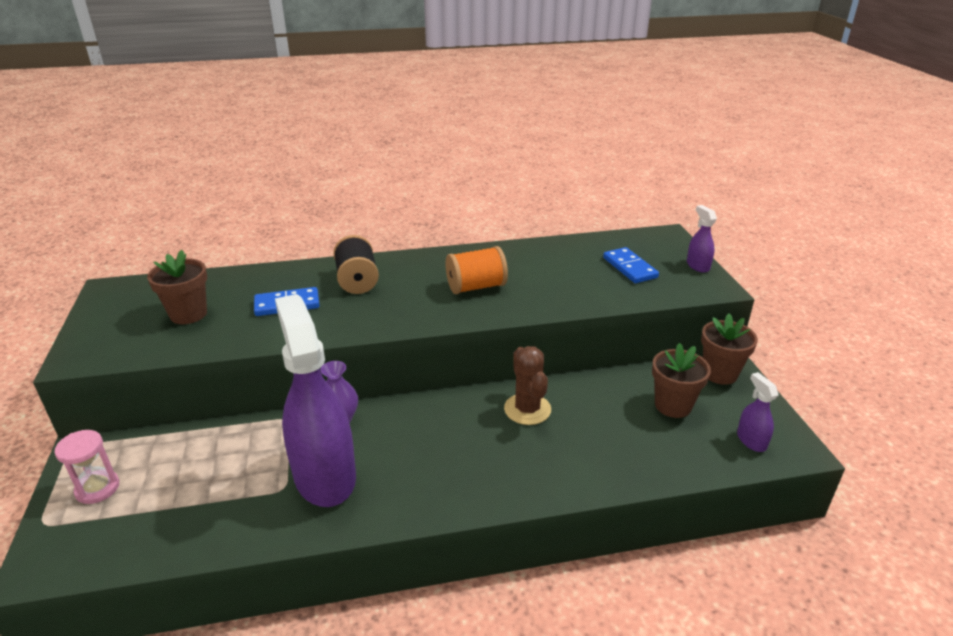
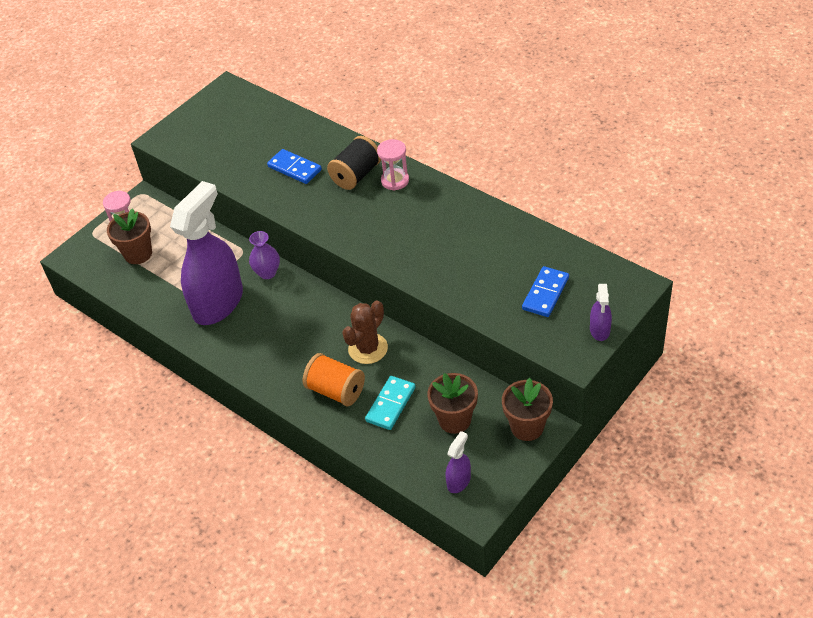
camera: 55 degrees right, 15 degrees up
brown flower pot [147,250,207,324] -> brown flower pot moved to [107,208,152,264]
orange spool [445,246,508,294] -> orange spool moved to [303,353,365,406]
purple spray bottle [687,205,717,273] -> purple spray bottle turned 150 degrees clockwise [590,284,612,341]
none -> turquoise domino [365,376,416,430]
none -> pink hourglass [377,139,409,190]

